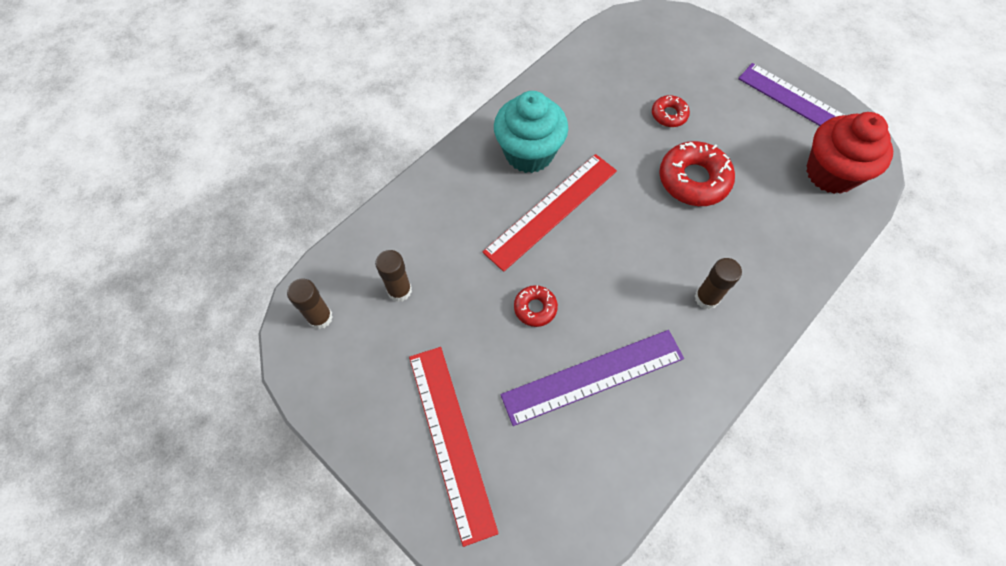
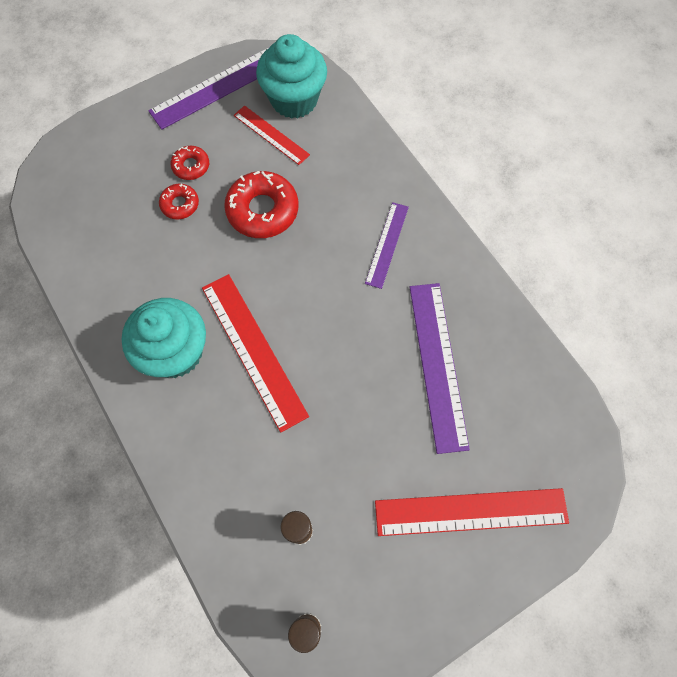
camera: 75 degrees left, 5 degrees up
red donut [514,285,558,327] -> red donut moved to [171,146,209,180]
brown glue stick [695,258,742,310] -> purple ruler [365,202,409,289]
red cupcake [806,112,893,194] -> turquoise cupcake [256,34,327,119]
none -> red ruler [234,105,310,165]

